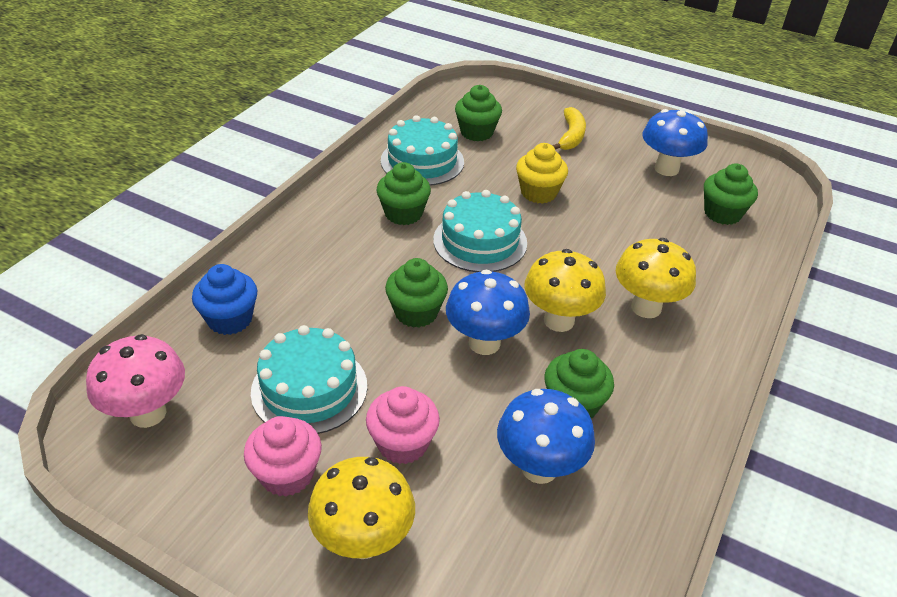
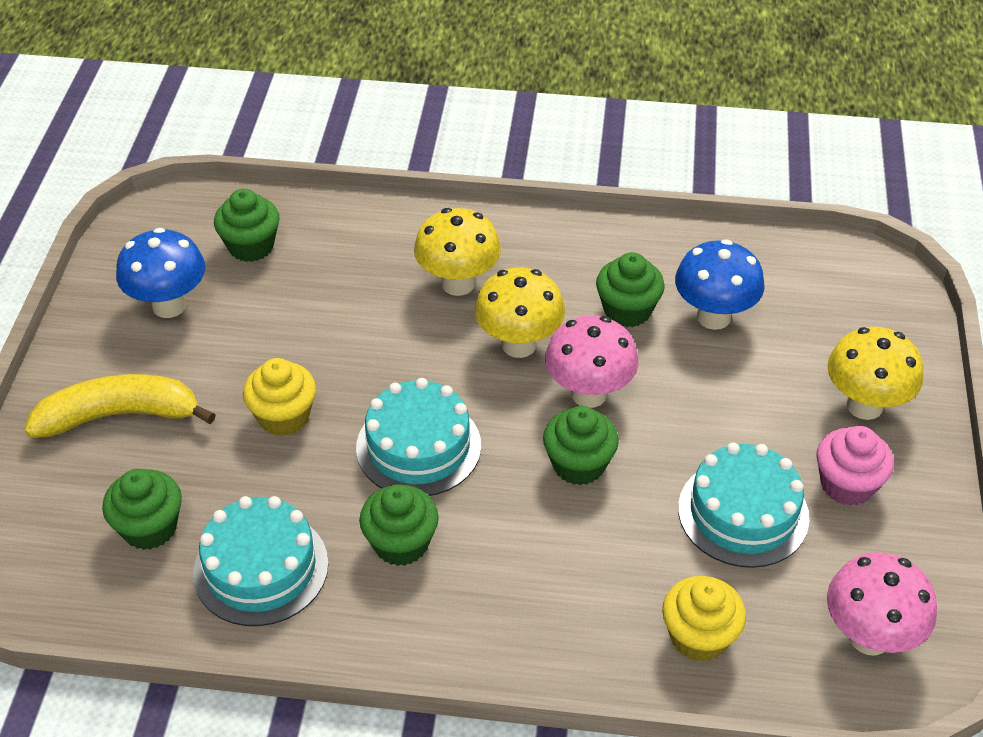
camera: 110 degrees left, 5 degrees up
blue cupcake [192,264,258,335] -> yellow cupcake [662,576,746,662]
pink cupcake [366,386,440,464] -> none
blue mushroom [446,270,530,355] -> pink mushroom [545,315,639,408]
yellow banana [552,107,586,150] -> yellow banana [24,374,216,438], size x1.51

